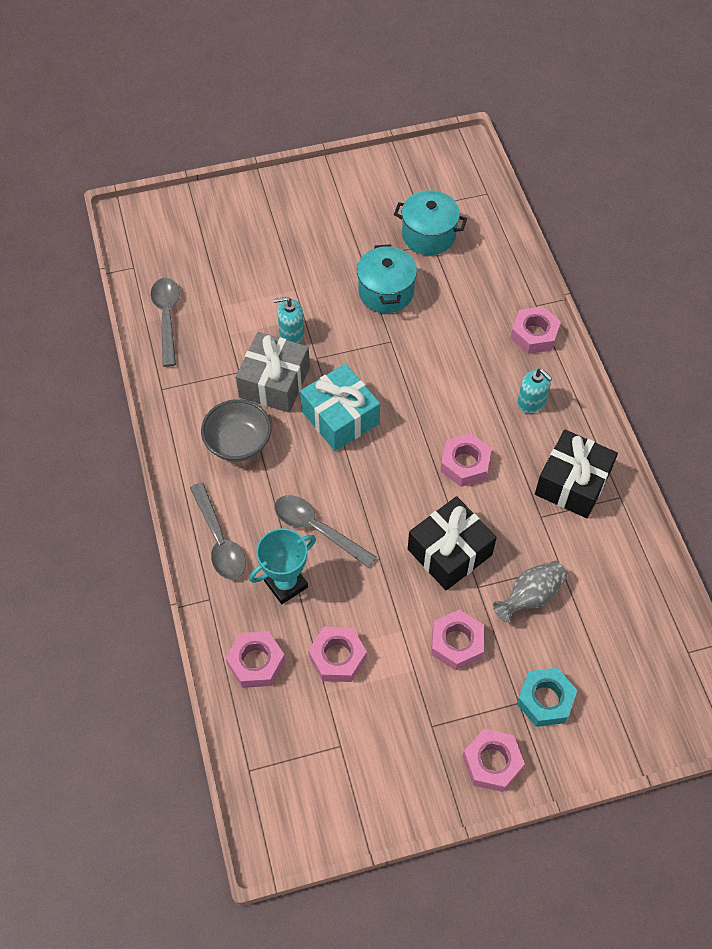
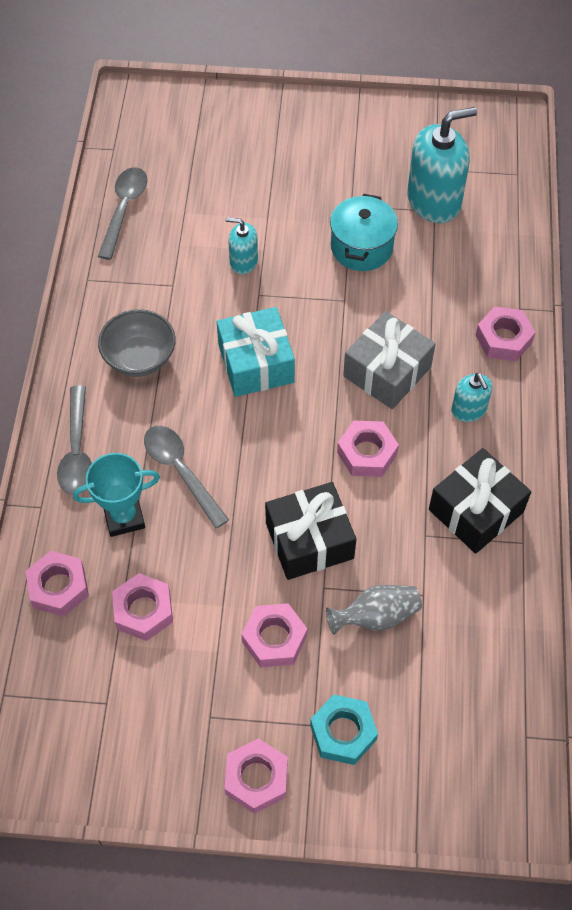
camera: 20 degrees right, 0 degrees up
grey gift [236,332,310,413] -> grey gift moved to [343,311,436,409]
turquoise pot [394,190,467,255] -> turquoise soap dispenser [407,107,477,223]

